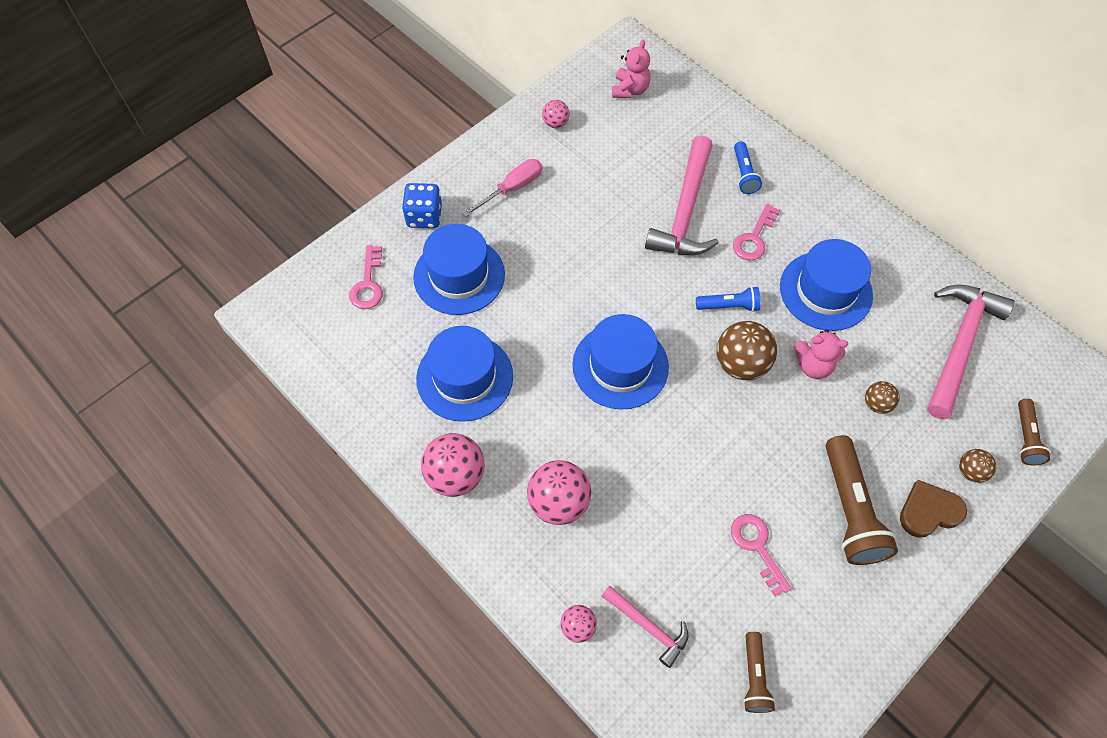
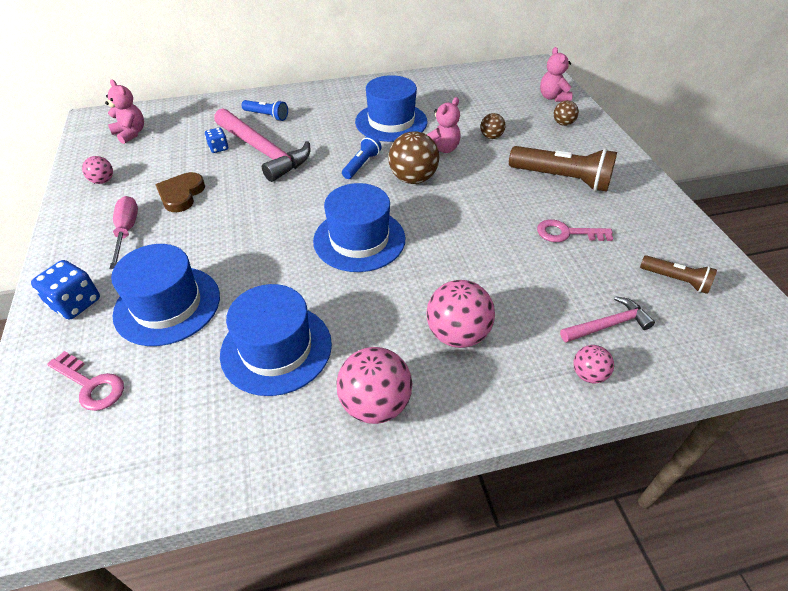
camera: 60 degrees left, 15 degrees down
pink key [733,204,780,260] -> none
brown heart [900,480,967,538] -> brown heart moved to [155,172,205,212]
pink hammer [927,285,1015,419] -> none
brown flashlight [1018,399,1050,466] -> pink teddy bear [540,47,573,102]
none -> blue dice [205,128,228,153]

